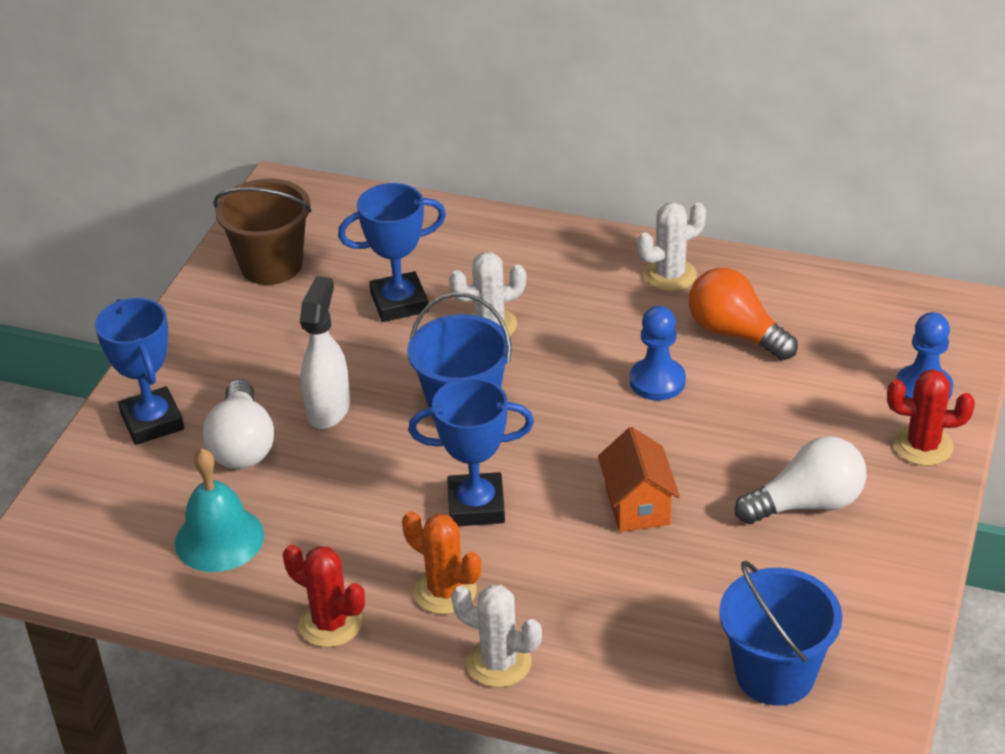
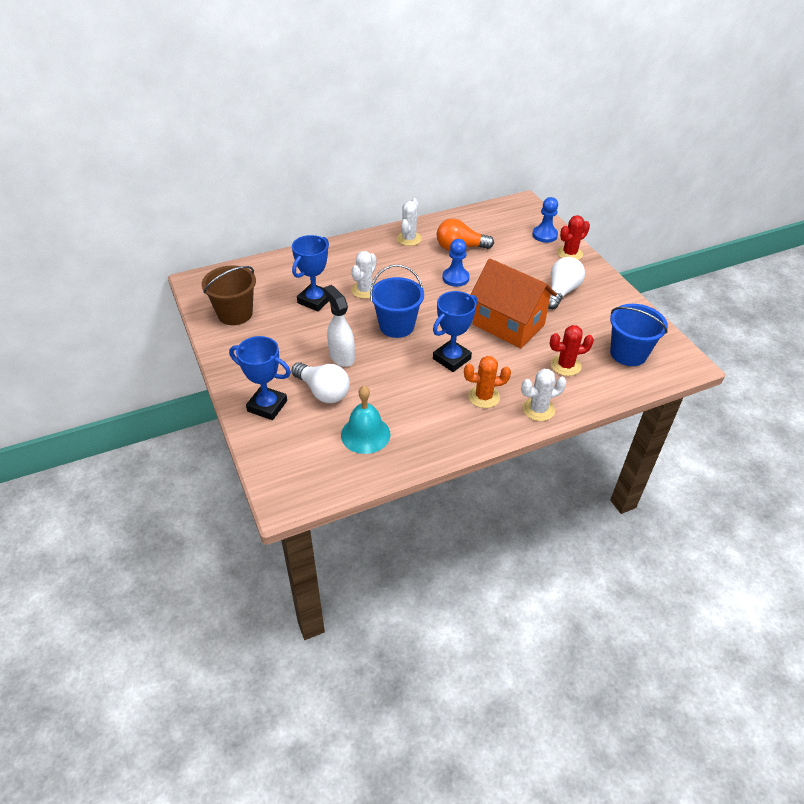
camera: 45 degrees left, 5 degrees up
red cactus [283,544,365,647] -> red cactus moved to [550,325,594,376]
orange house [598,427,680,532] -> orange house [471,258,557,348], size x1.82

